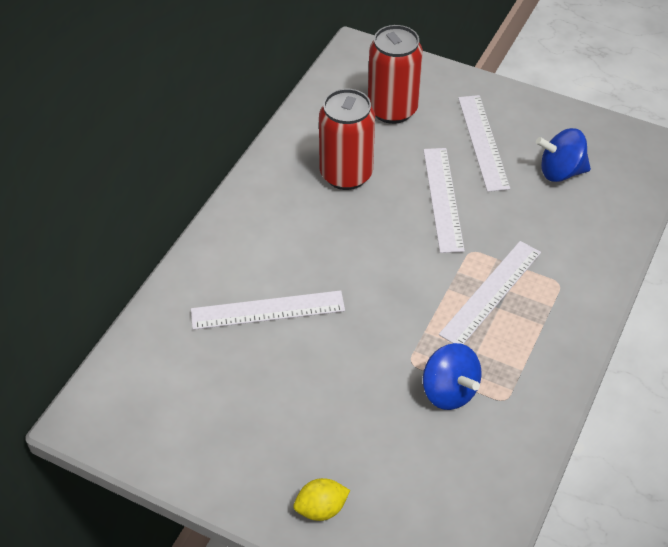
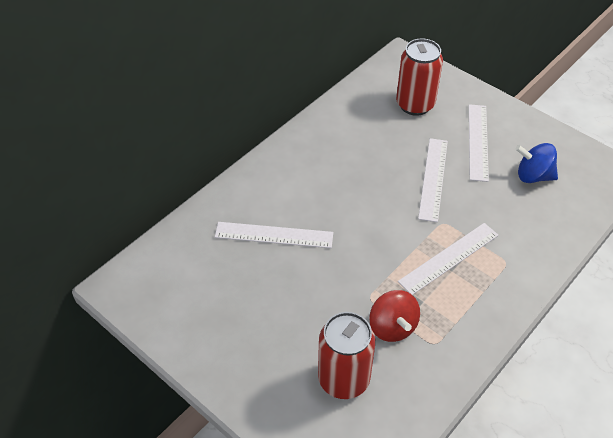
camera: 15 degrees right, 0 degrees up
yellow lemon [294,478,350,521] -> none
red can [319,89,375,190] -> red can moved to [318,312,375,399]
blue spinning top [423,343,482,410] -> red spinning top [369,290,420,342]

